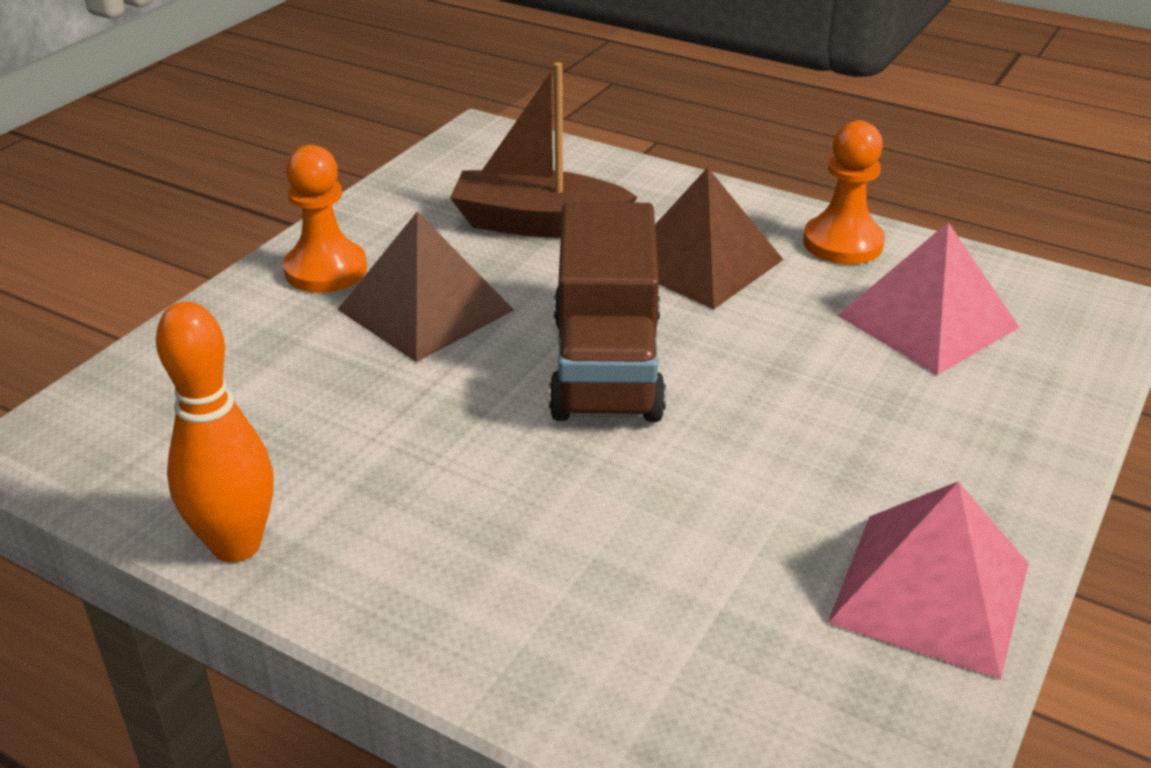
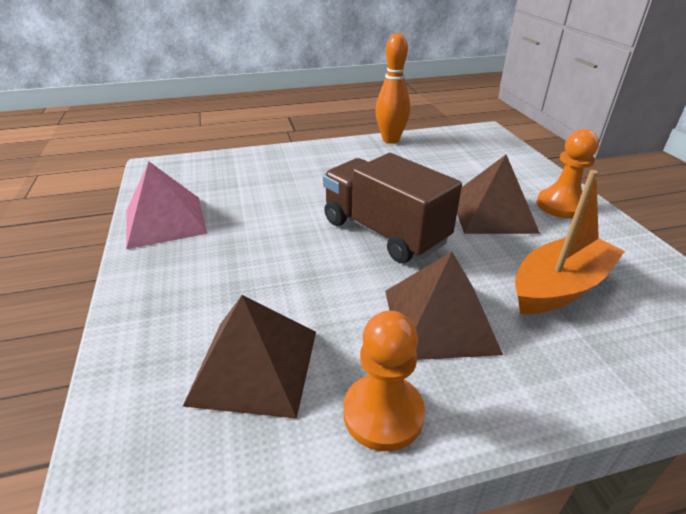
camera: 135 degrees right, 0 degrees up
brown boat [450,62,637,238] -> orange boat [515,170,625,314]
pink pyramid [837,222,1020,375] -> brown pyramid [183,295,316,419]

